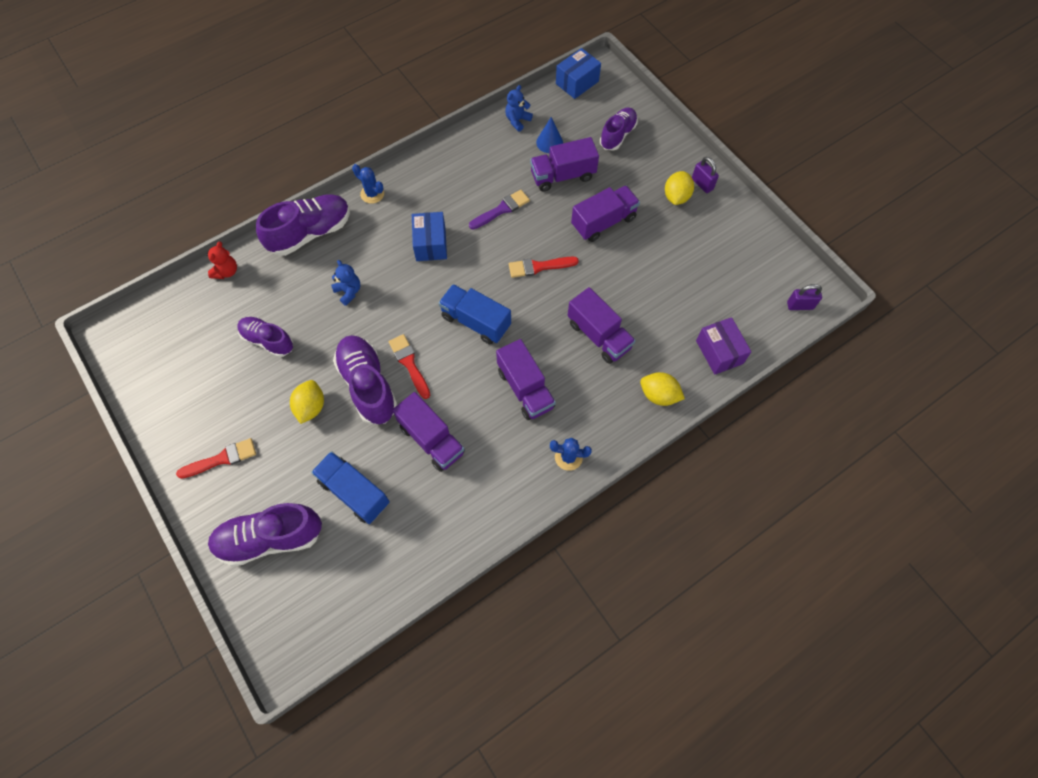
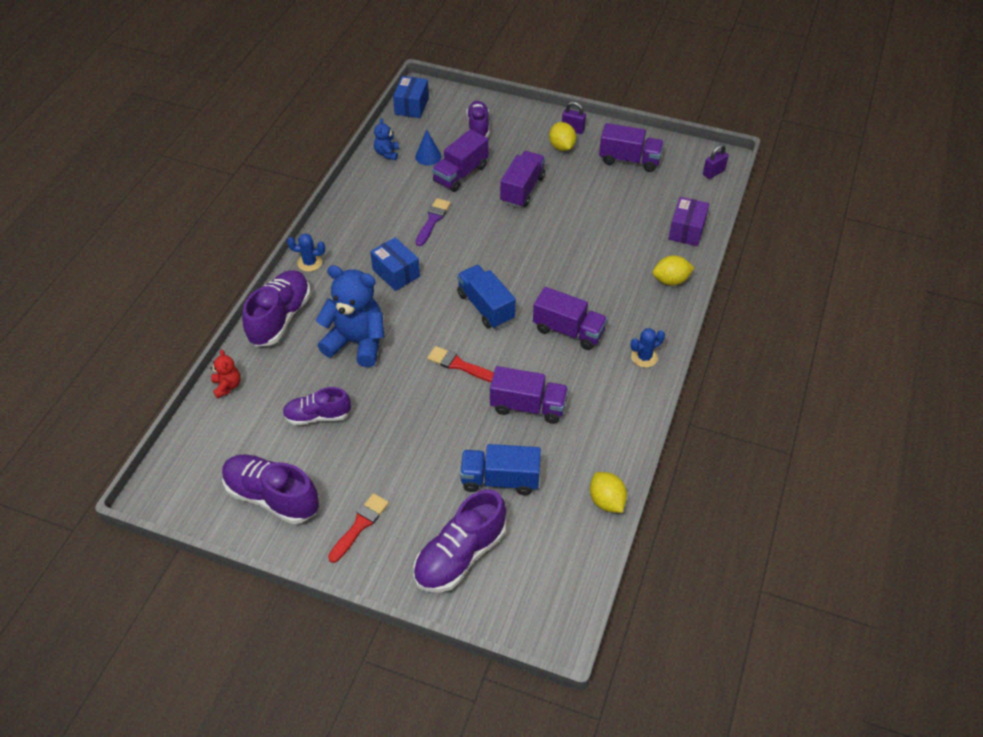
camera: 35 degrees left, 15 degrees down
yellow lemon [290,380,324,424] -> yellow lemon moved to [590,472,627,513]
blue teddy bear [331,260,361,306] -> blue teddy bear [316,265,384,367], size x2.15
purple shoe [333,335,397,424] -> purple shoe moved to [222,454,319,524]
blue truck [438,284,511,344] -> blue truck turned 60 degrees clockwise [457,265,516,329]
red brush [509,257,579,278] -> none
purple truck [568,287,636,364] -> purple truck moved to [599,123,664,172]
purple box [696,317,751,375] -> purple box turned 75 degrees clockwise [668,197,709,246]

